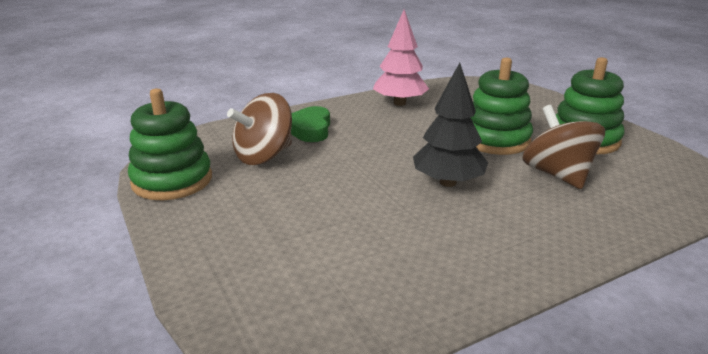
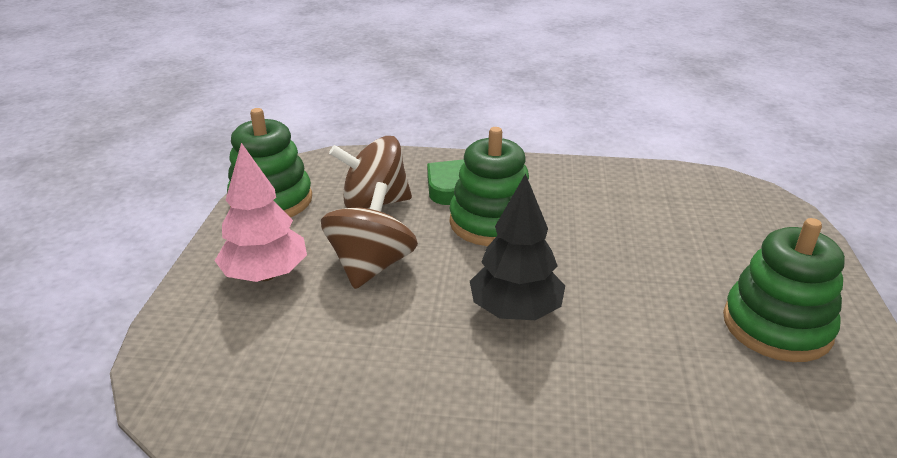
camera: 35 degrees right, 5 degrees up
pink tree [373,10,429,106] -> pink tree moved to [215,143,307,282]
green stacking toy [470,58,533,155] -> green stacking toy moved to [450,127,531,246]
brown spinning top [523,105,605,189] -> brown spinning top moved to [321,182,418,289]

